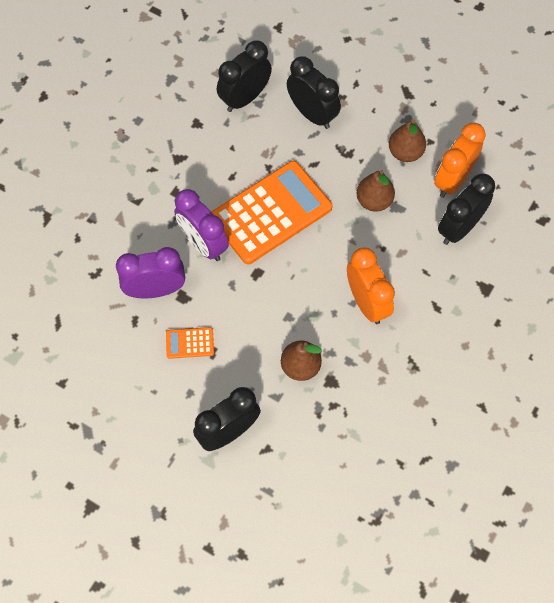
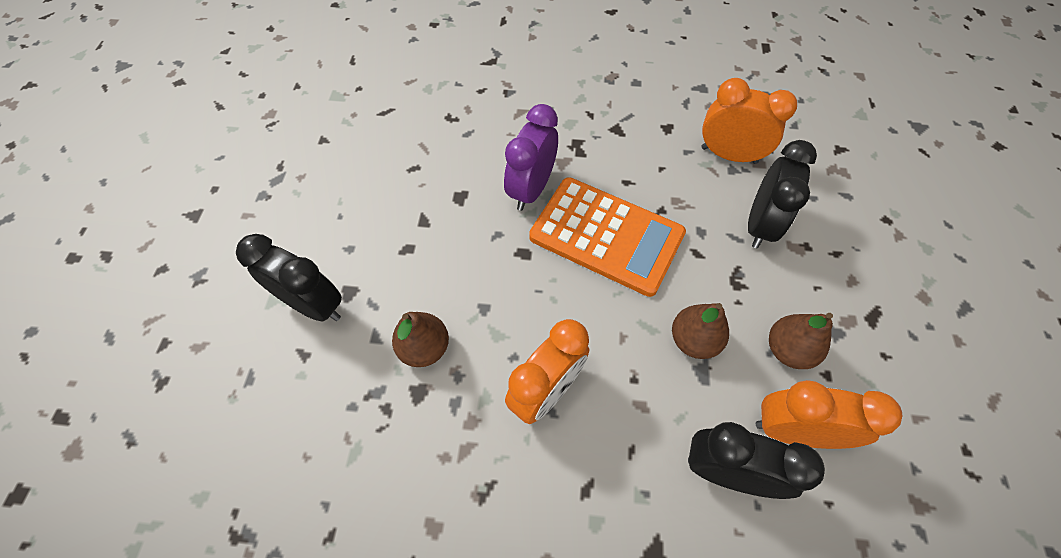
camera: 65 degrees right, 5 degrees down
purple clock [116,247,185,299] -> none
orange calculator [166,327,214,359] -> none
black clock [217,40,272,112] -> orange clock [701,78,797,164]

